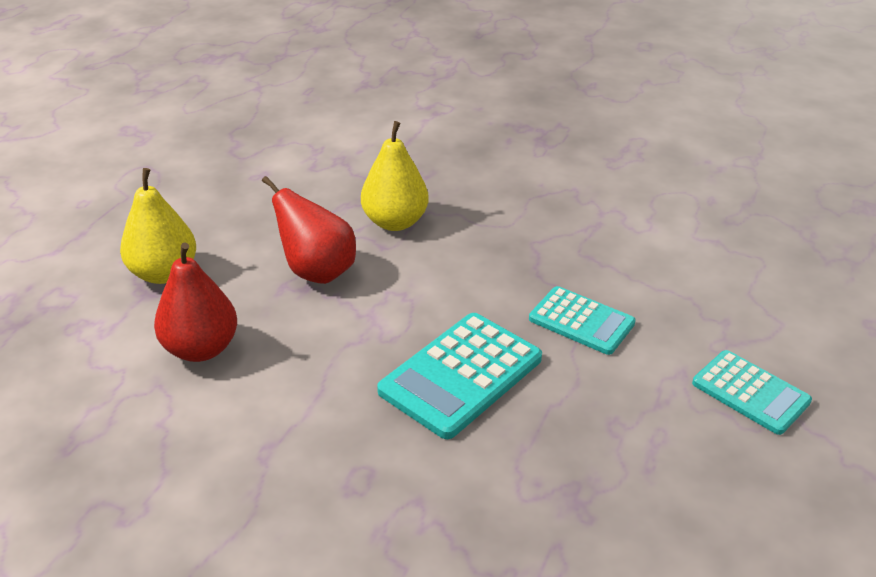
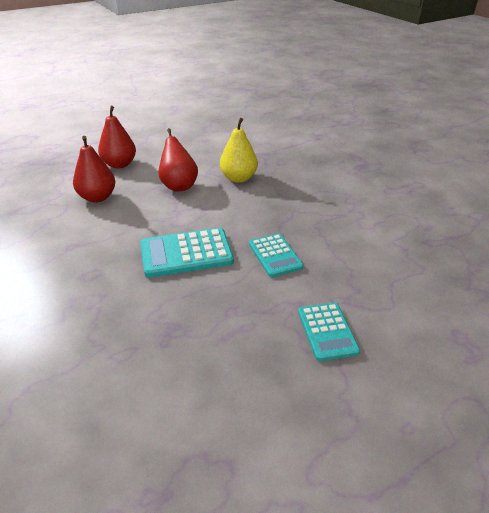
camera: 35 degrees right, 0 degrees up
yellow pear [120,168,196,284] -> red pear [98,106,136,168]

